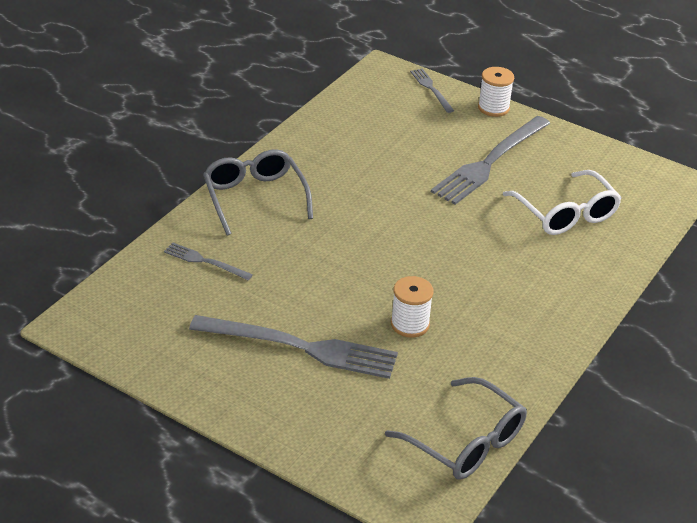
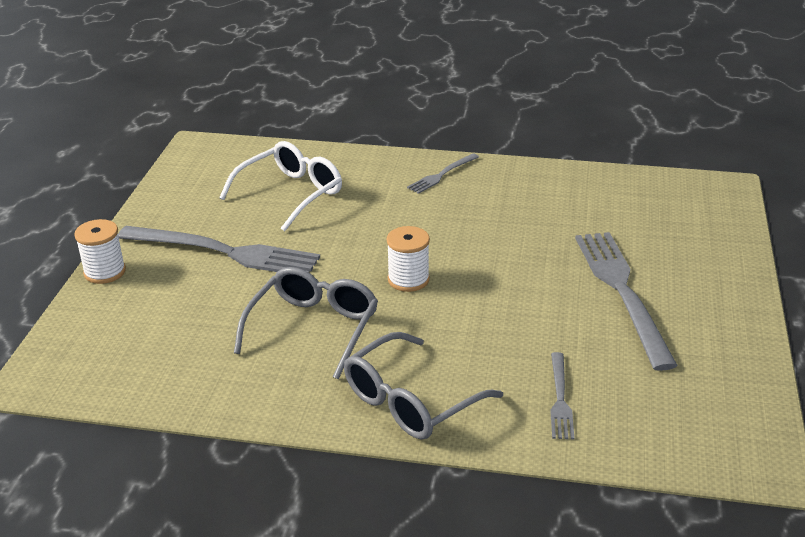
camera: 110 degrees left, 5 degrees down
grey glasses [385,377,527,480] -> grey glasses moved to [234,267,378,379]
white spool [391,276,434,338] -> white spool moved to [387,226,430,292]
grey fork [410,69,454,113] -> grey fork moved to [407,153,479,194]

